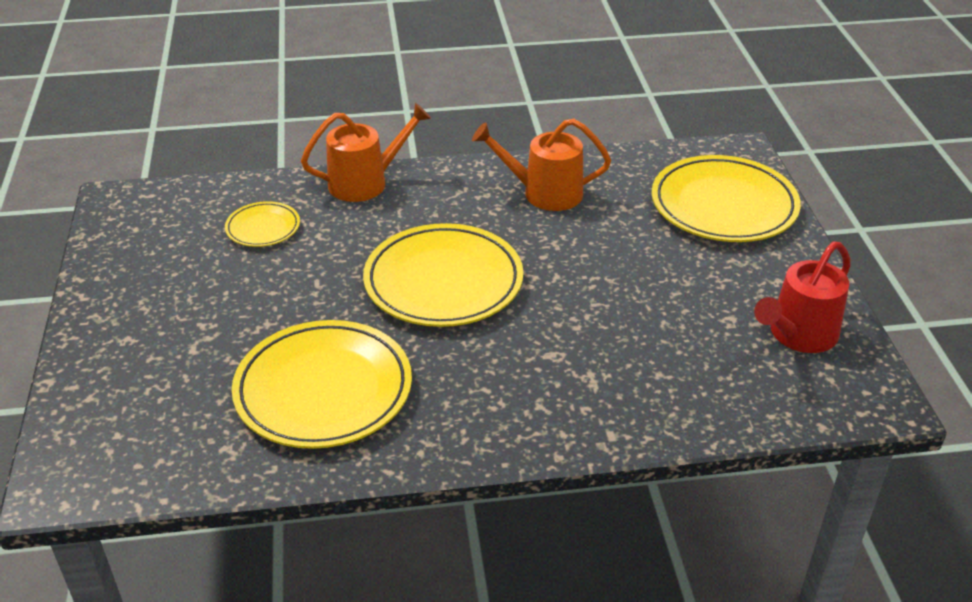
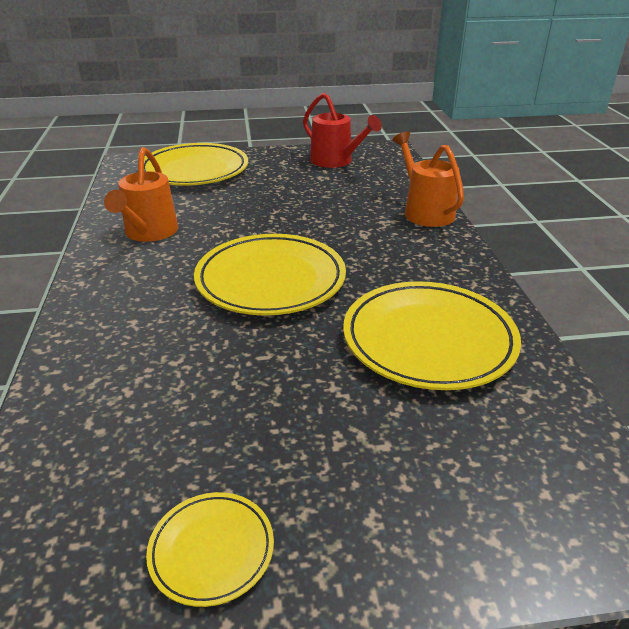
camera: 90 degrees left, 5 degrees down
yellow plate [225,201,300,247] -> yellow plate moved to [146,492,274,607]
orange watering can [301,103,431,202] -> orange watering can moved to [392,132,464,227]

